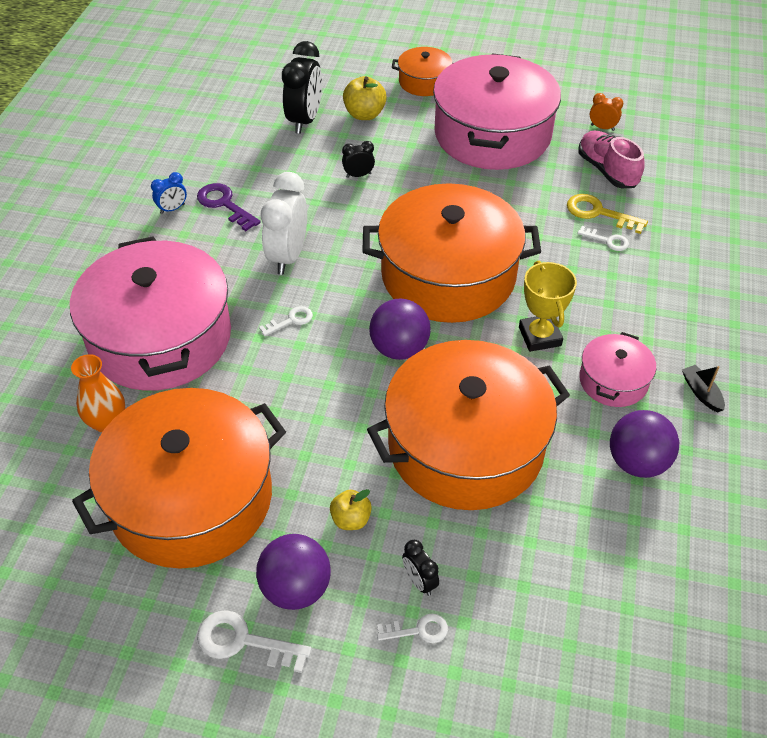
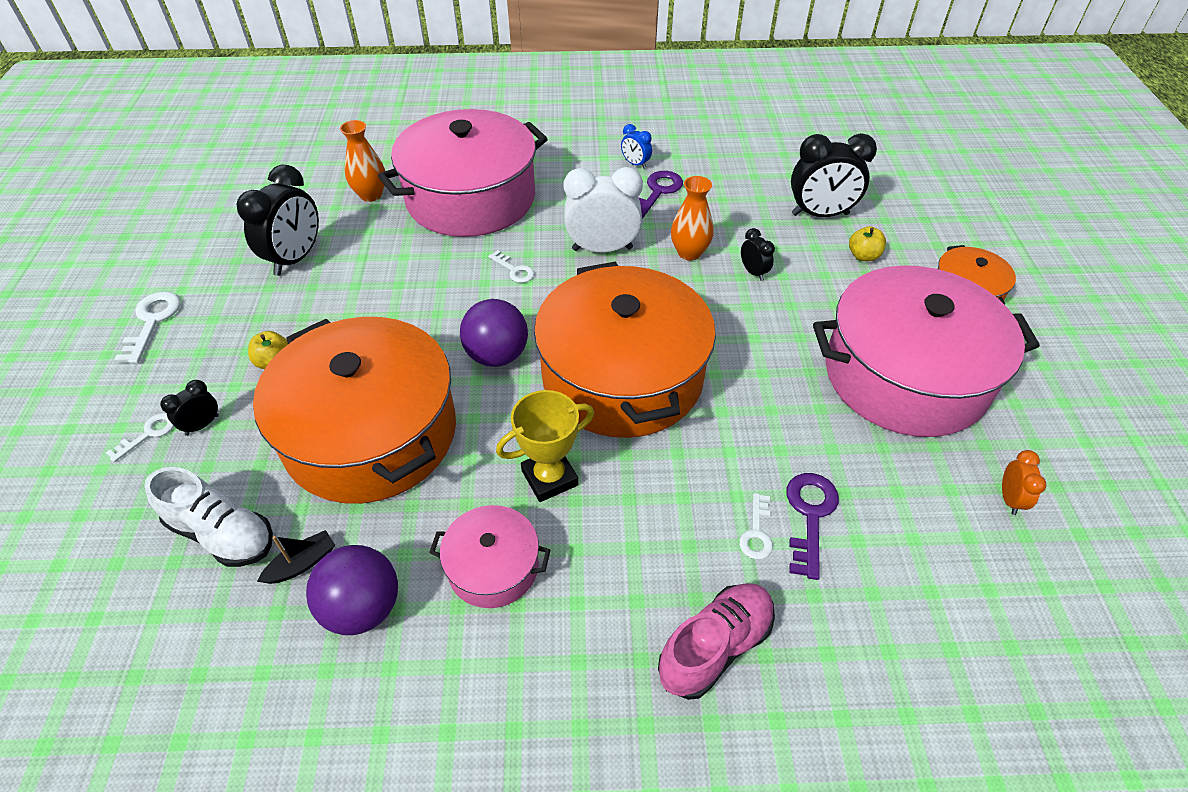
camera: 75 degrees right, 0 degrees up
orange pot [72,388,286,569] -> black clock [237,165,319,276]
purple ball [256,534,331,610] -> none
yellow apple [343,76,387,120] -> yellow apple [849,226,886,261], size x0.66
white key [377,614,448,643] -> white key turned 120 degrees counterclockwise [106,413,174,462]
yellow key [567,194,648,234] -> purple key [786,473,839,580]
pink shoe [578,130,645,188] -> pink shoe moved to [658,583,775,700]
black boat [682,365,725,413] -> black boat moved to [257,530,335,584]
none -> white shoe [144,467,273,567]
none -> orange vase [671,176,714,261]

